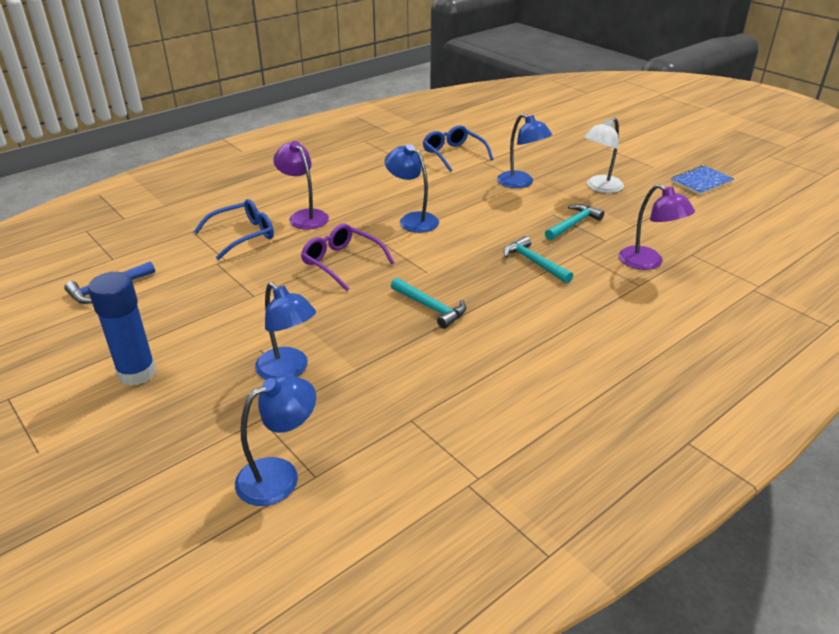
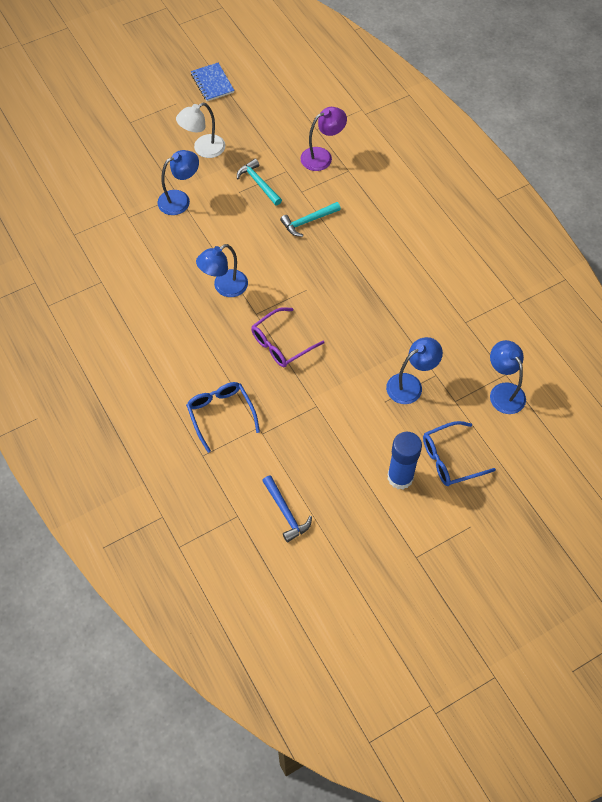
camera: 80 degrees left, 25 degrees up
purple lamp [273,141,329,230] -> none
turquoise hammer [391,278,466,329] -> none
blue glasses [423,125,494,172] -> blue glasses moved to [423,421,496,486]
white lamp [584,118,624,193] -> white lamp turned 90 degrees clockwise [176,103,225,158]

